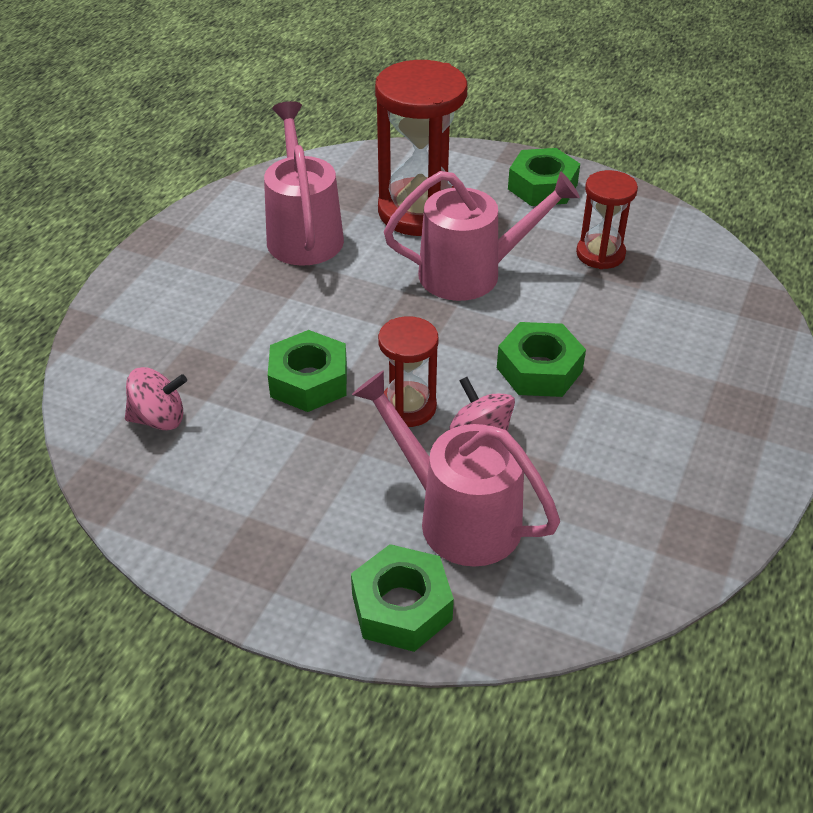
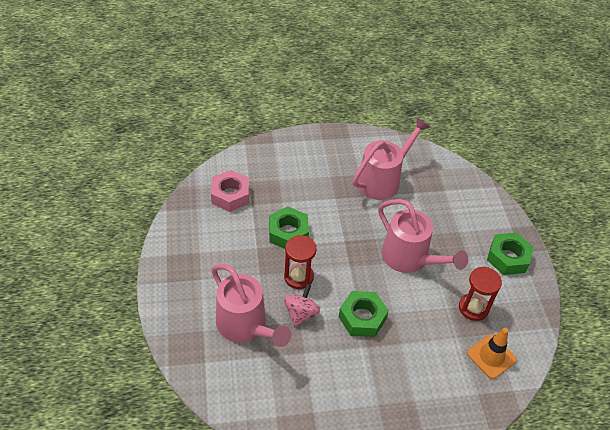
camera: 55 degrees right, 5 degrees up
pink spinning top [125,367,187,430] -> pink nut [211,170,249,212]
green nut [351,544,454,652] -> none
pink watering can [352,370,560,567] -> pink watering can turned 135 degrees clockwise [212,264,291,347]
red hourglass [375,60,467,236] -> none
none -> orange traffic cone [467,328,517,379]

